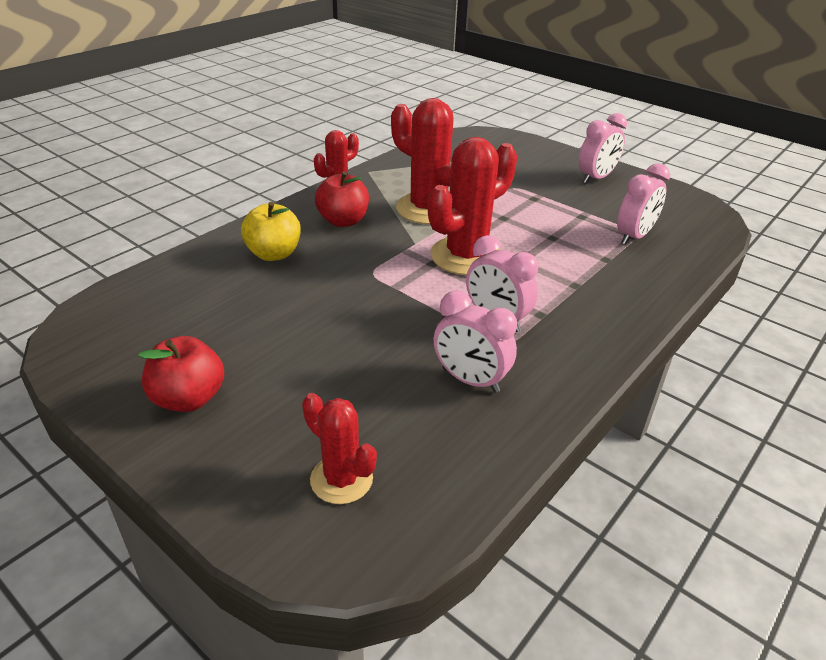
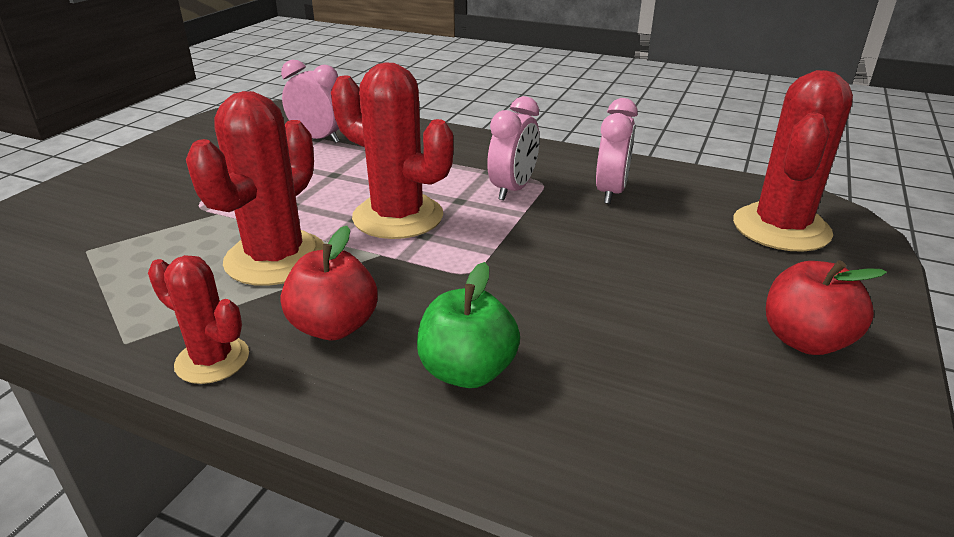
camera: 105 degrees left, 5 degrees down
yellow apple [241,202,301,261] -> green apple [417,262,520,388]
red cactus [302,393,377,504] -> red cactus [733,70,853,252], size x1.73
pink clock [579,113,627,183] -> none

